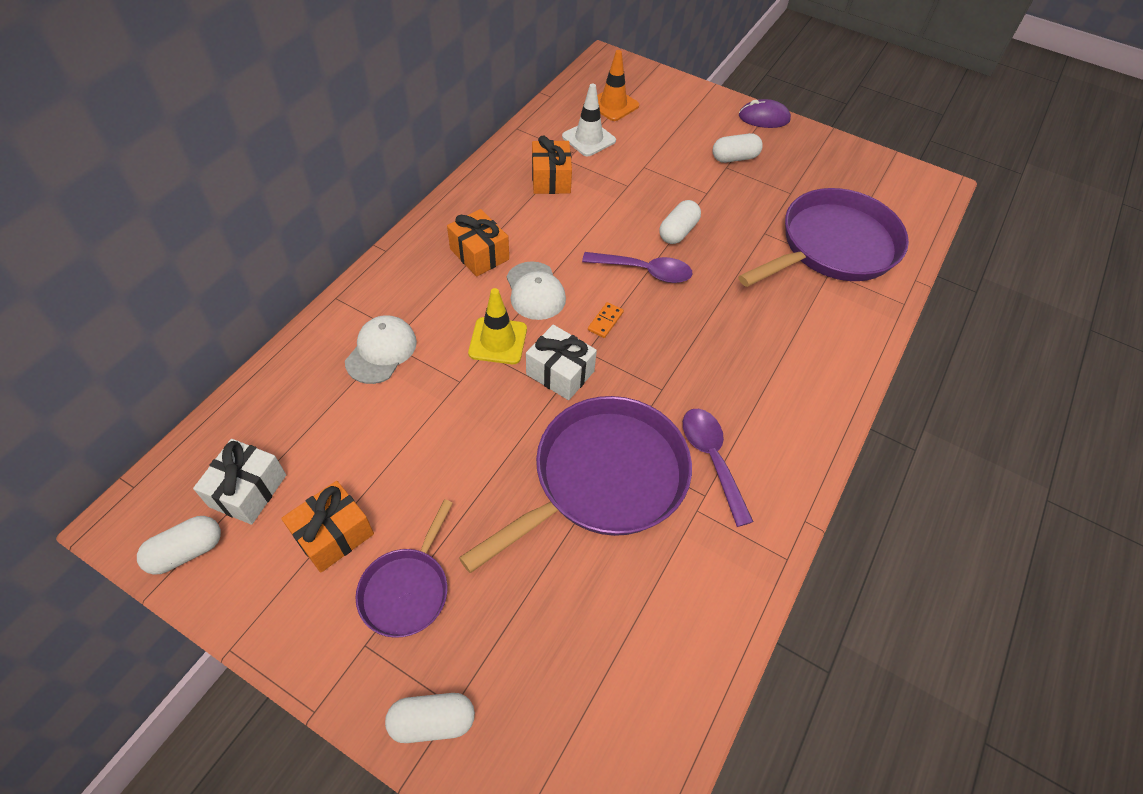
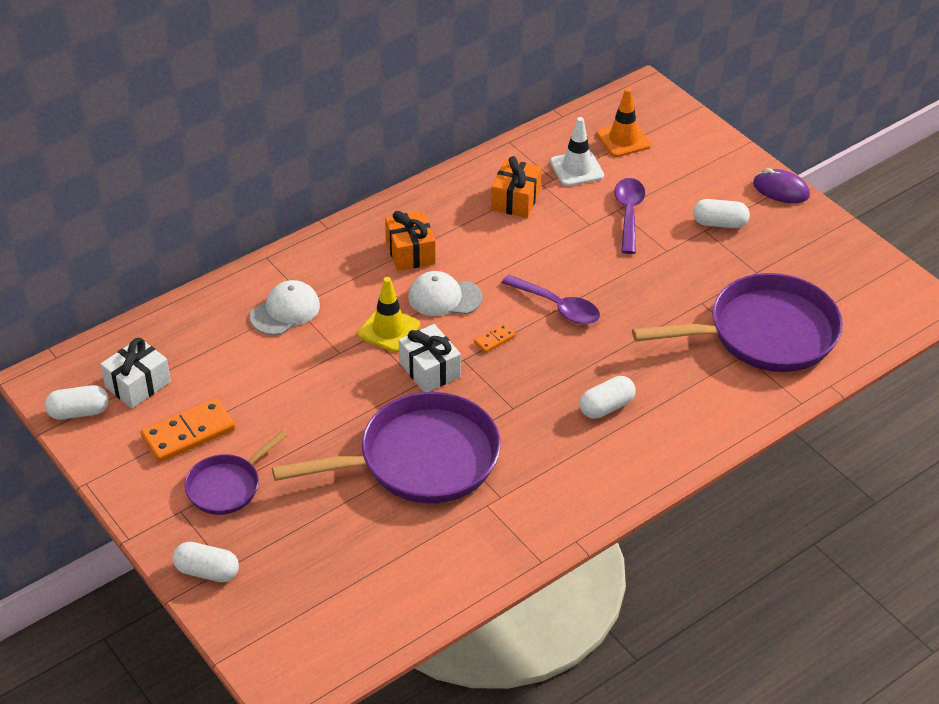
camera: 25 degrees right, 10 degrees down
orange gift [281,481,374,573] -> orange domino [141,398,236,463]
white cap [507,261,566,320] -> white cap turned 90 degrees clockwise [408,271,483,316]
white capsule [659,200,701,244] -> white capsule moved to [580,376,636,419]
purple spoon [683,409,753,527] -> purple spoon moved to [614,178,645,254]

